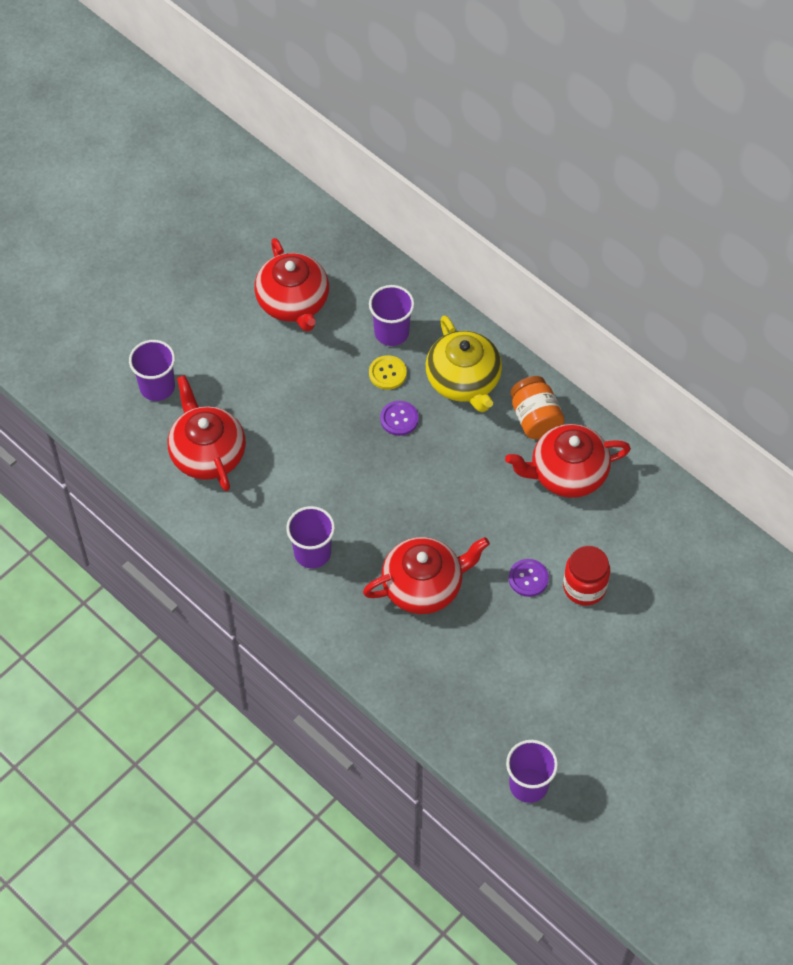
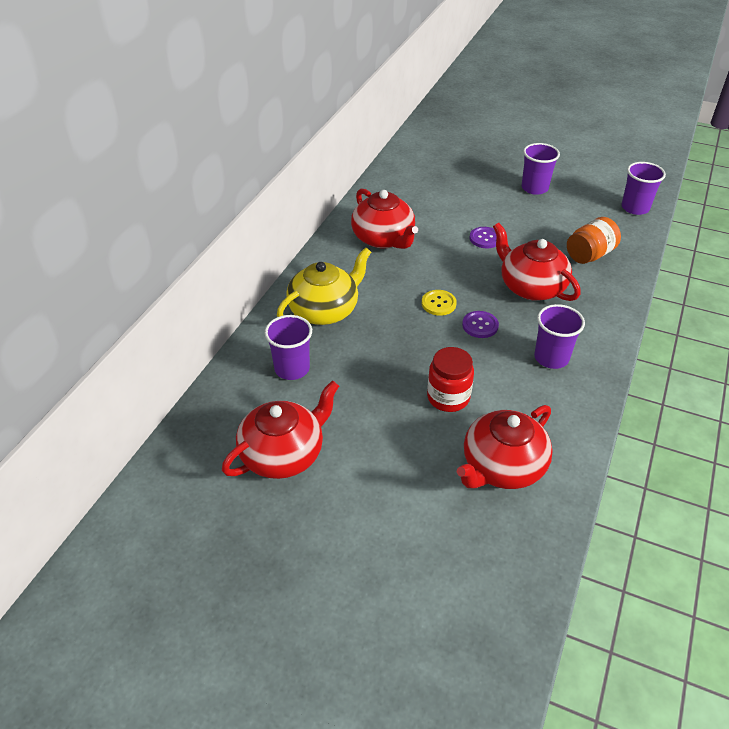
camera: 110 degrees left, 15 degrees down
purple cup [129,340,175,401] -> purple cup moved to [521,143,560,195]
yellow button [369,355,407,390] -> yellow button moved to [422,290,457,316]
purple button [380,401,419,436] -> purple button moved to [462,311,499,338]
orange jar [510,376,565,439] -> orange jar moved to [567,217,621,264]
red jar [563,546,610,606] -> red jar moved to [427,347,474,412]

